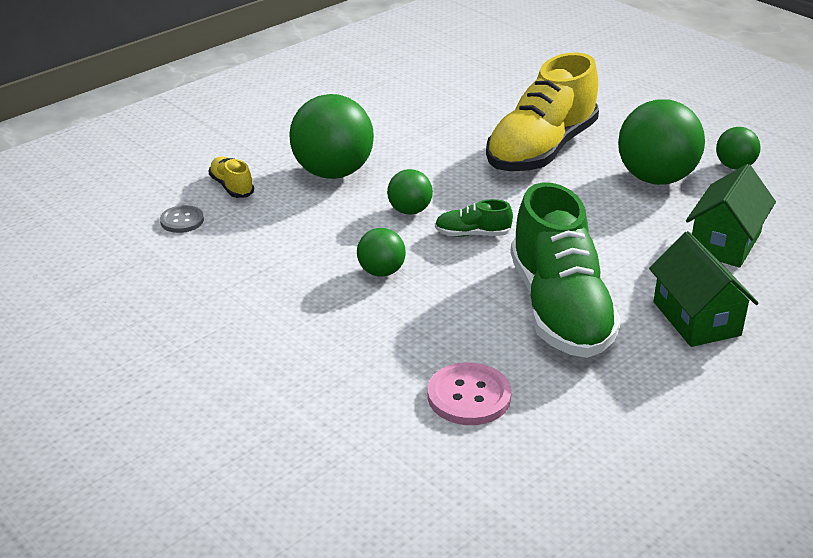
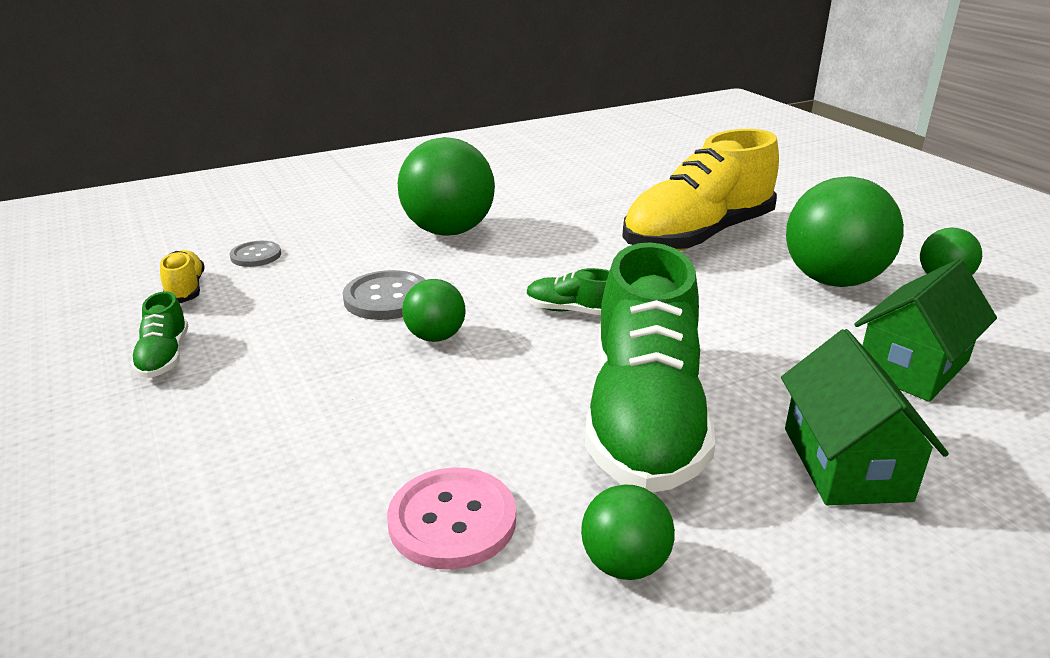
camera: 15 degrees right, 5 degrees down
yellow shoe [209,157,254,198] -> yellow shoe moved to [160,250,205,303]
green ball [387,169,433,215] -> green ball moved to [581,484,675,580]
none -> green shoe [130,291,188,378]
none -> grey button [343,270,426,320]

